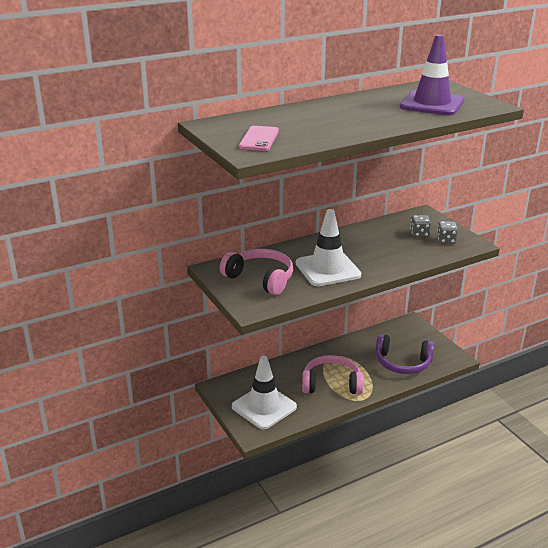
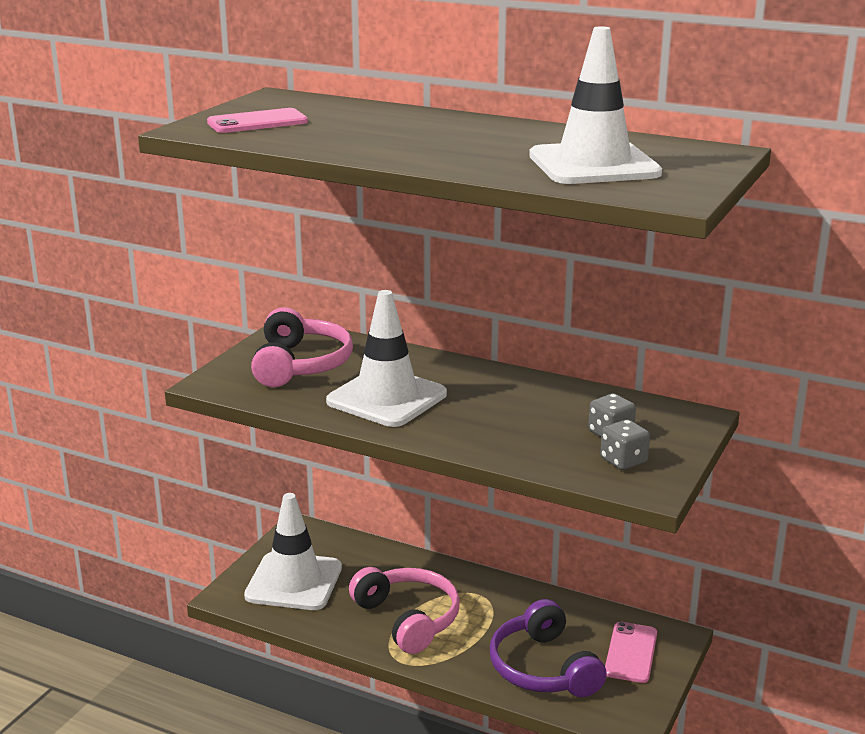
camera: 55 degrees right, 5 degrees down
purple traffic cone [400,34,464,115] -> white traffic cone [529,26,662,184]
none -> pink phone [605,622,657,683]

